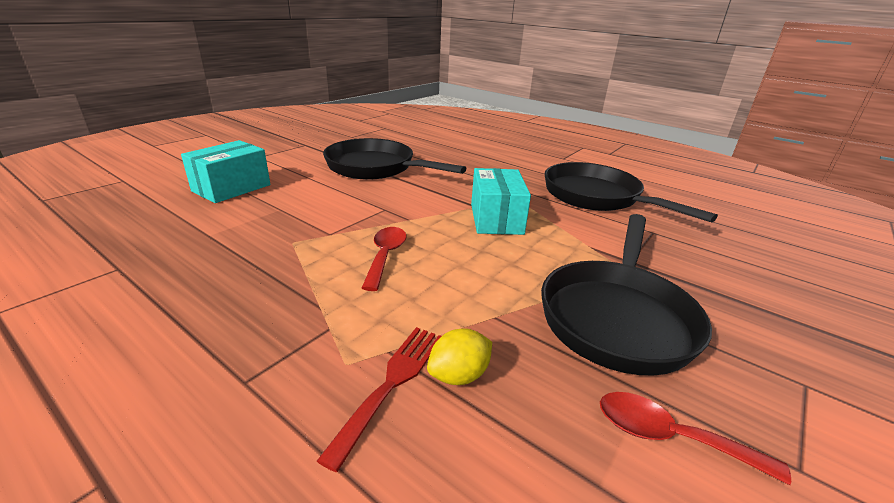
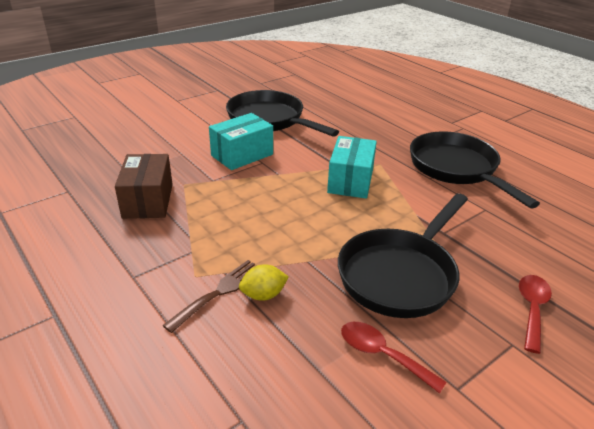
camera: 15 degrees right, 5 degrees up
turquoise box [181,140,270,203] -> turquoise box moved to [209,113,273,170]
red fork [317,327,441,472] -> brown fork [162,260,257,333]
red spoon [362,227,407,291] -> red spoon moved to [519,275,552,354]
none -> brown box [115,154,173,219]

